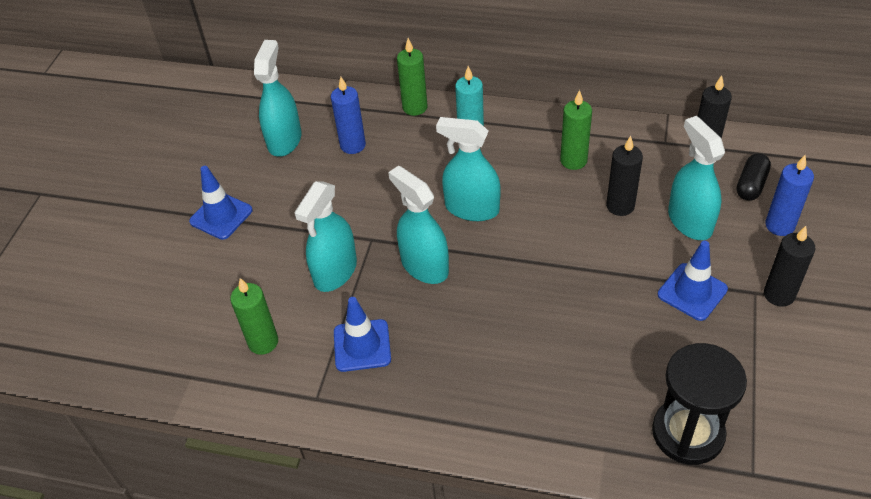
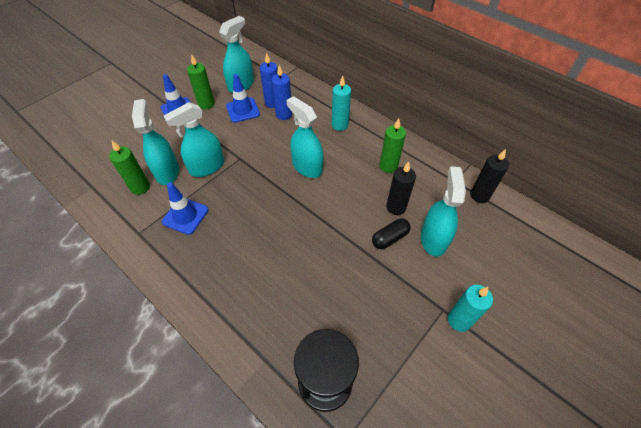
camera: 25 degrees right, 5 degrees up
turquoise spray bottle [388,166,449,284] -> turquoise spray bottle moved to [132,99,179,185]
green candle [397,38,427,116] -> green candle moved to [187,54,215,109]
blue traffic cone [658,241,728,321] -> blue traffic cone moved to [226,74,260,123]
black capsule [736,153,771,201] -> black capsule moved to [372,218,410,249]
black candle [764,226,815,307] -> turquoise candle [448,285,493,332]
blue candle [765,155,814,236] -> blue candle moved to [272,65,292,120]

